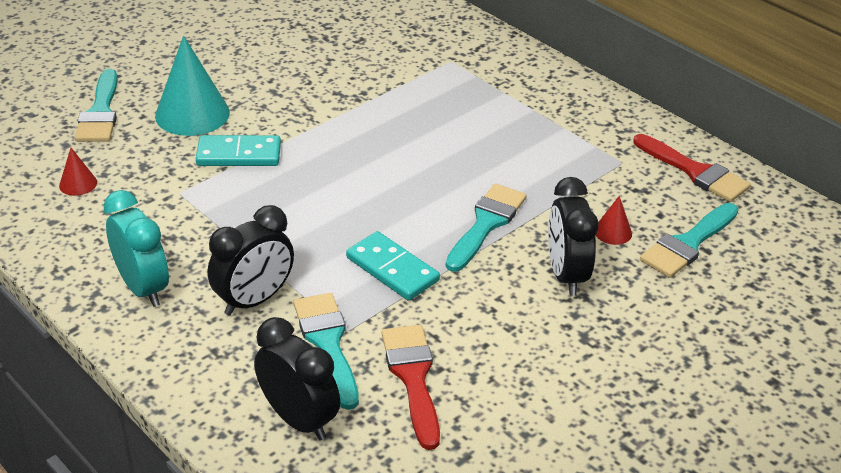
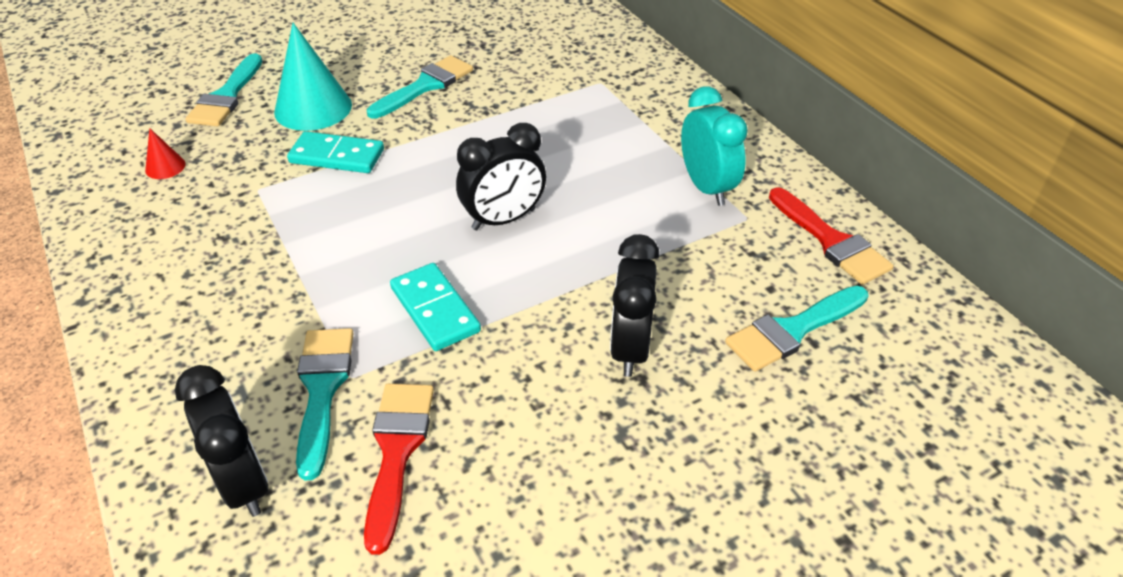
camera: 15 degrees right, 5 degrees up
turquoise clock [103,190,169,307] -> turquoise clock moved to [681,86,748,206]
black clock [208,205,294,316] -> black clock moved to [456,123,546,230]
turquoise brush [446,184,527,272] -> turquoise brush moved to [367,55,473,119]
red cone [596,196,632,245] -> none

